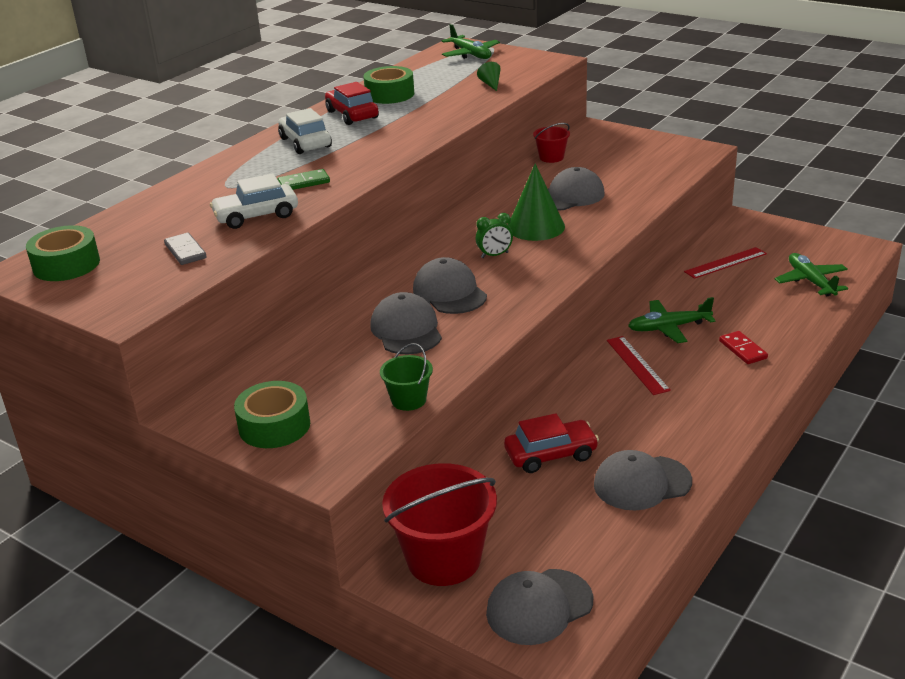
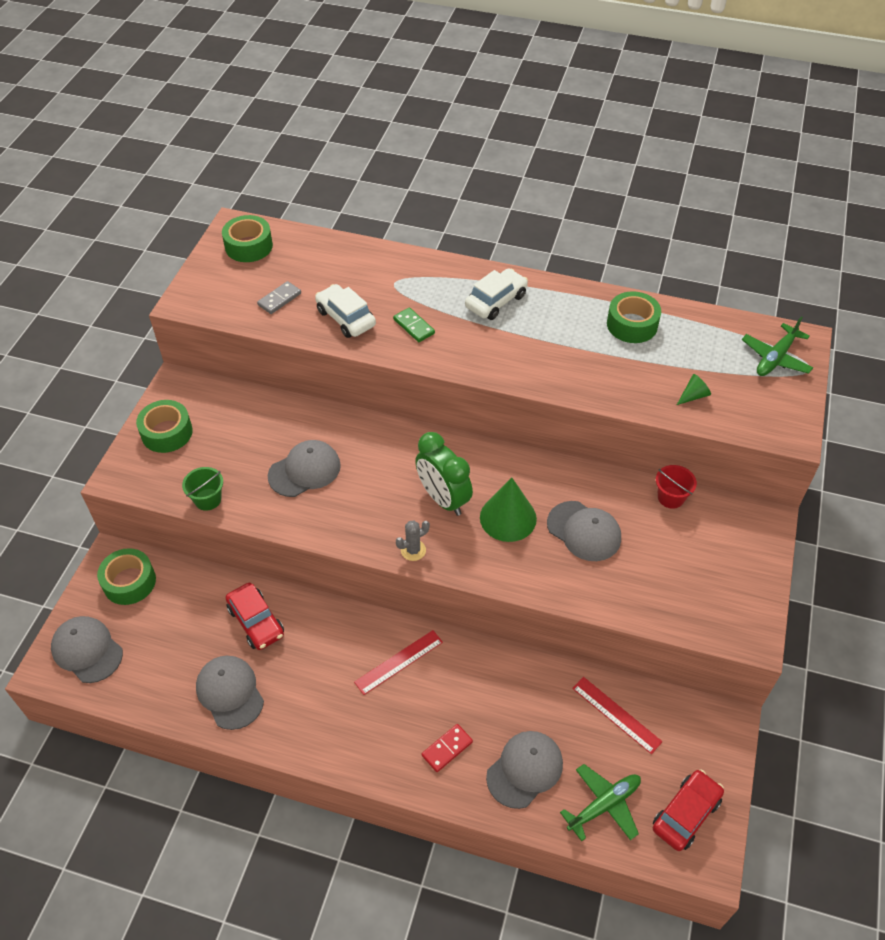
camera: 70 degrees right, 20 degrees up
red car [325,82,379,125] -> red car moved to [653,770,724,851]
red bucket [382,463,497,586] -> green tape [97,548,156,605]
grey cap [413,257,487,314] -> grey cap moved to [486,731,563,809]
green clock [476,213,513,258] -> green clock [415,432,473,516], size x1.95
green plane [628,297,715,343] -> none
none -> grey cactus [396,520,430,561]

